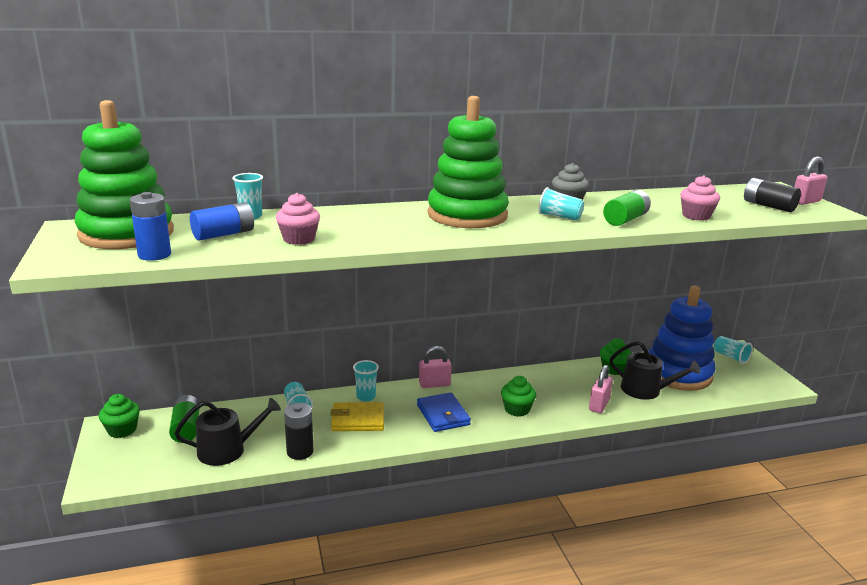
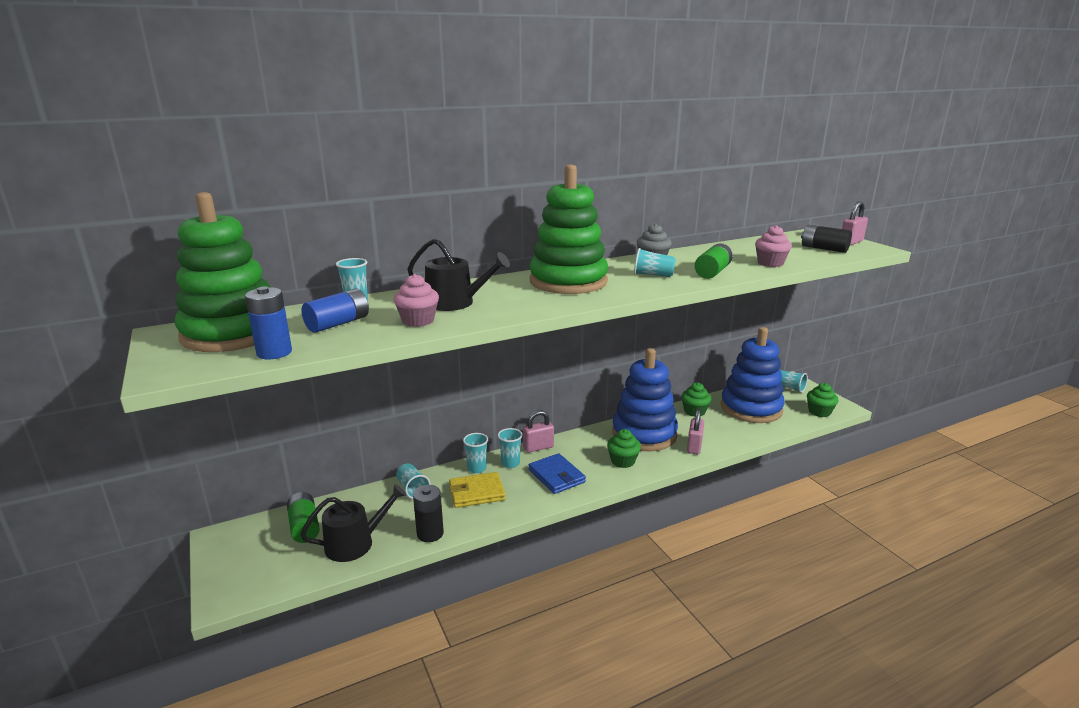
camera: 10 degrees left, 0 degrees up
green cupcake [99,394,140,438] -> green cupcake moved to [807,383,838,417]
black watering can [609,341,701,400] -> black watering can moved to [407,239,510,311]
none -> turquoise cup [498,428,522,468]
none -> blue stacking toy [612,348,678,451]

